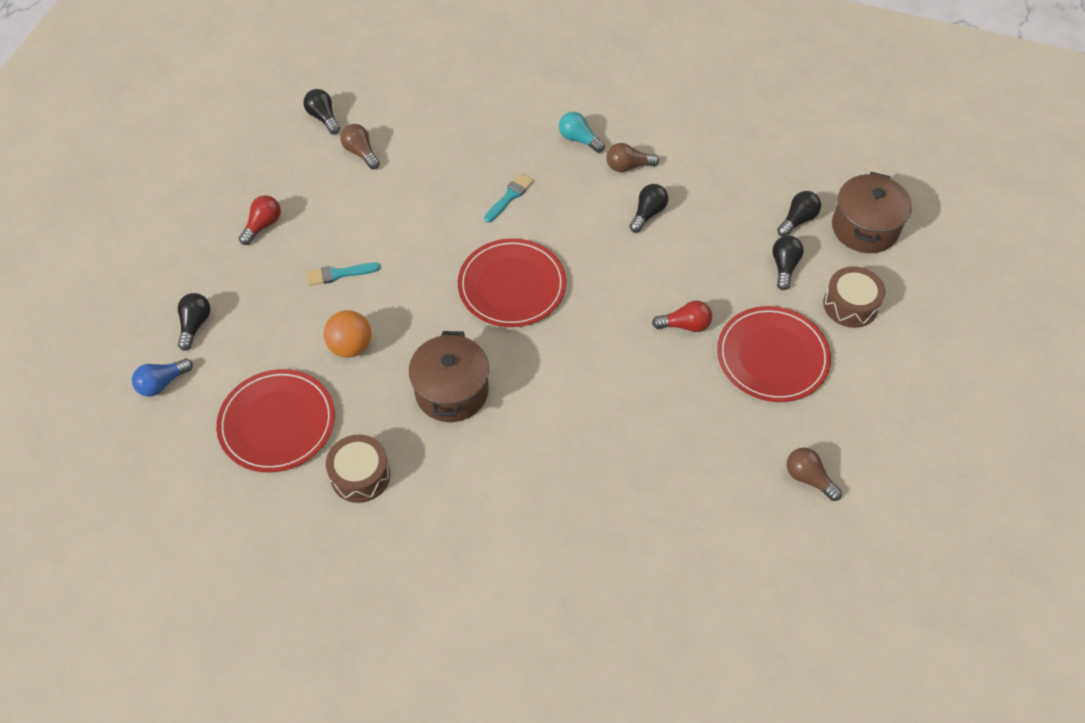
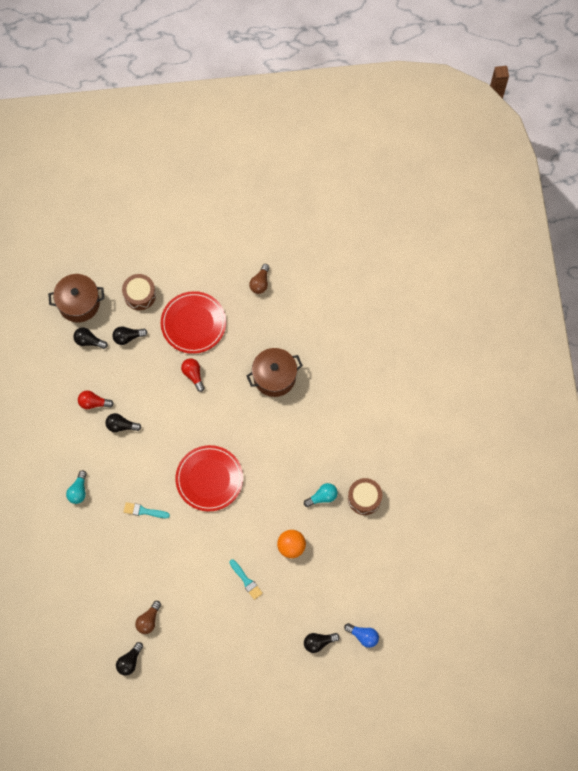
camera: 115 degrees left, 15 degrees up
red plate [216,369,335,472] -> none
red light bulb [239,195,281,245] -> red light bulb moved to [78,390,114,409]
brown pot [409,331,489,422] -> brown pot moved to [247,348,303,397]
brown light bulb [606,143,659,172] -> none
none -> turquoise light bulb [304,483,338,507]

